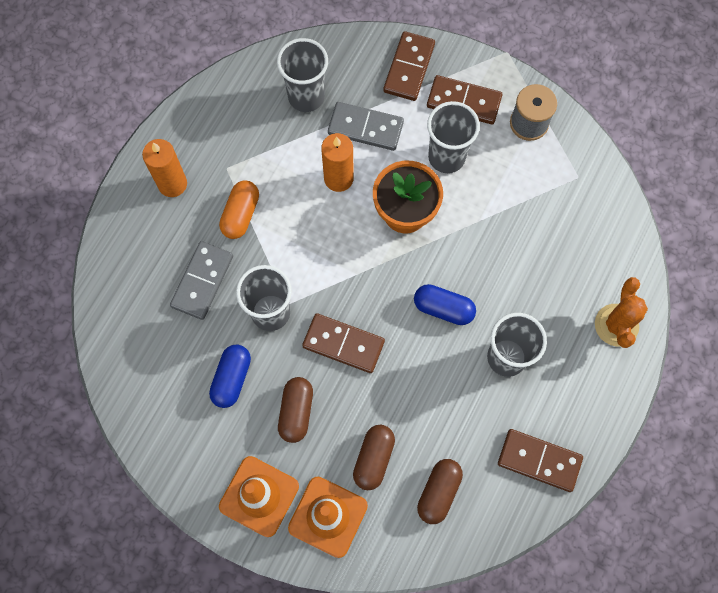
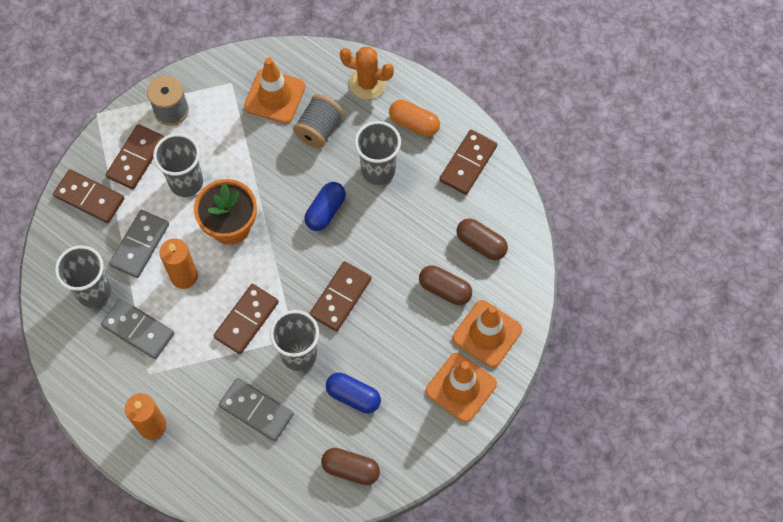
camera: 80 degrees left, 5 degrees down
orange capsule [219,181,259,239] -> orange capsule moved to [389,100,440,137]
brown capsule [278,377,313,443] -> brown capsule moved to [321,448,380,485]
none -> grey domino [101,298,174,359]
none -> brown domino [213,284,279,354]
none -> orange traffic cone [244,58,305,124]
none -> grey spool [293,94,343,148]

